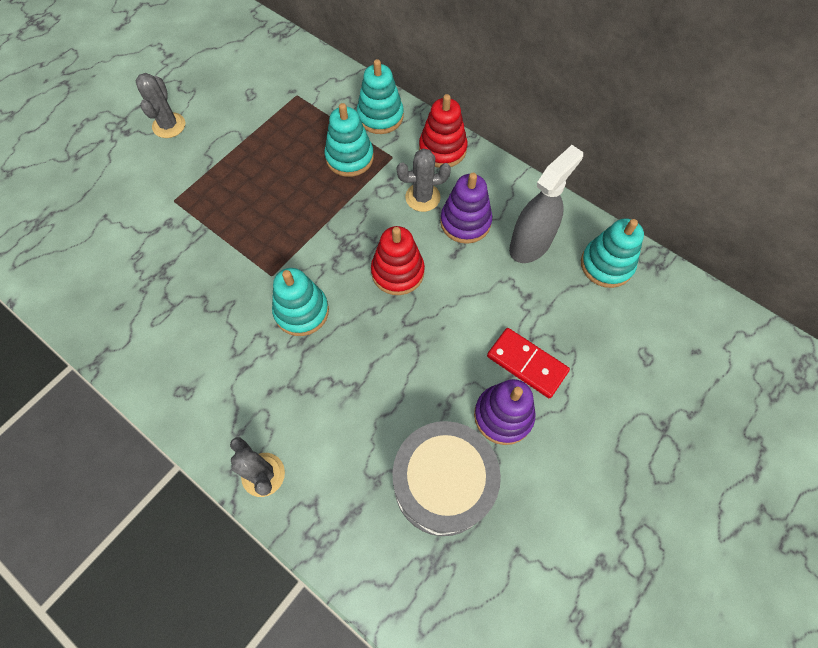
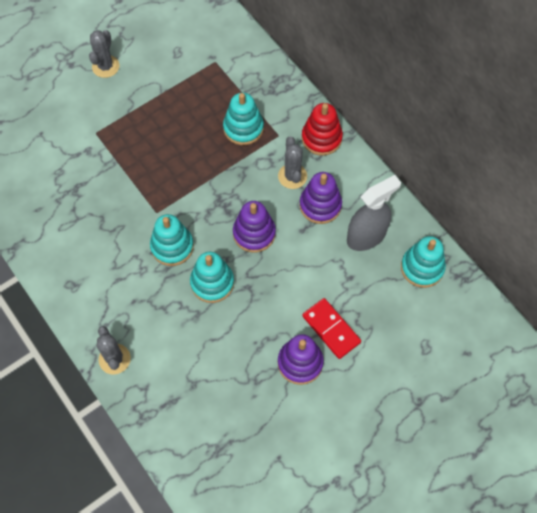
camera: 15 degrees right, 0 degrees up
turquoise stacking toy [357,59,404,134] -> turquoise stacking toy moved to [190,252,234,303]
red stacking toy [371,226,425,295] -> purple stacking toy [233,201,276,253]
grey drum [392,421,501,536] -> none
grey cactus [397,149,451,212] -> grey cactus turned 75 degrees clockwise [278,136,307,189]

